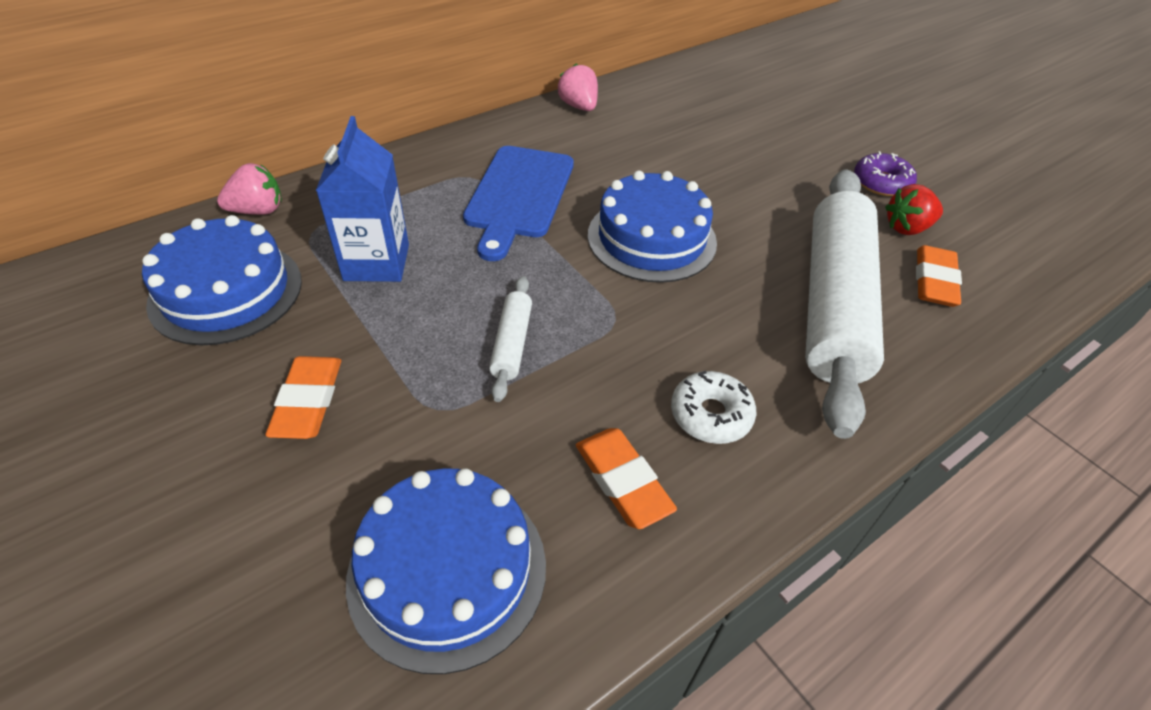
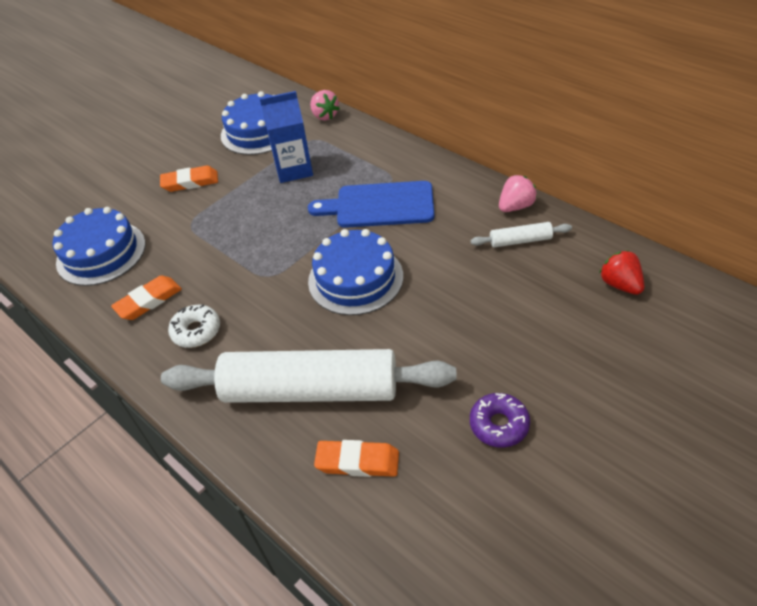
camera: 85 degrees right, 0 degrees up
white rolling pin [489,276,532,402] -> white rolling pin moved to [470,222,572,247]
red strawberry [885,184,943,235] -> red strawberry moved to [599,250,644,295]

